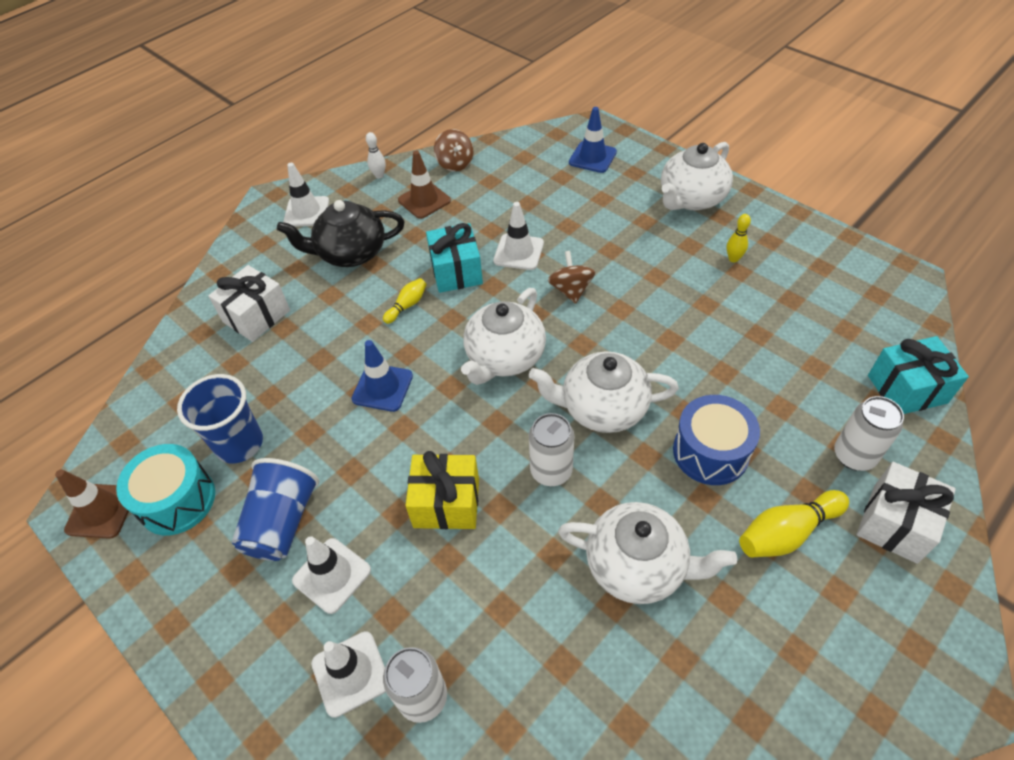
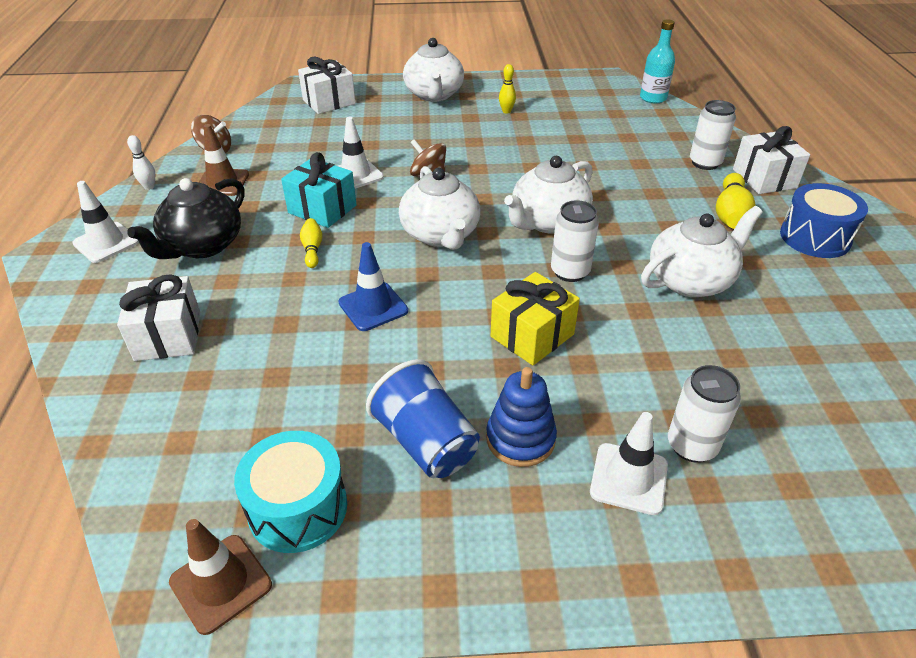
camera: 50 degrees left, 10 degrees down
blue cup [177,374,263,463] -> none
white traffic cone [292,536,371,614] -> blue stacking toy [486,367,557,467]
blue traffic cone [569,107,617,173] -> white gift [298,57,356,114]
blue drum [673,395,760,485] -> blue drum moved to [780,183,868,258]
turquoise gift [868,336,969,414] -> none
none -> turquoise bottle [640,19,675,103]

